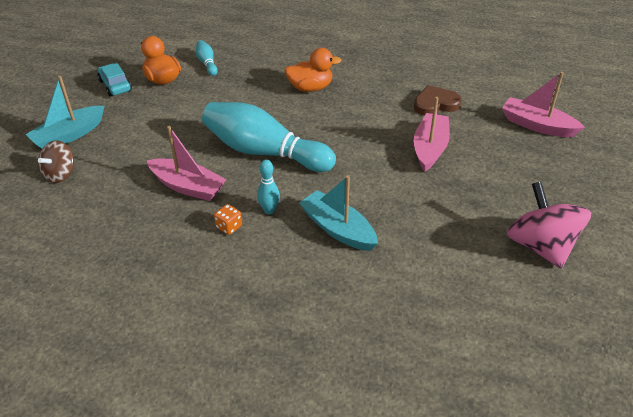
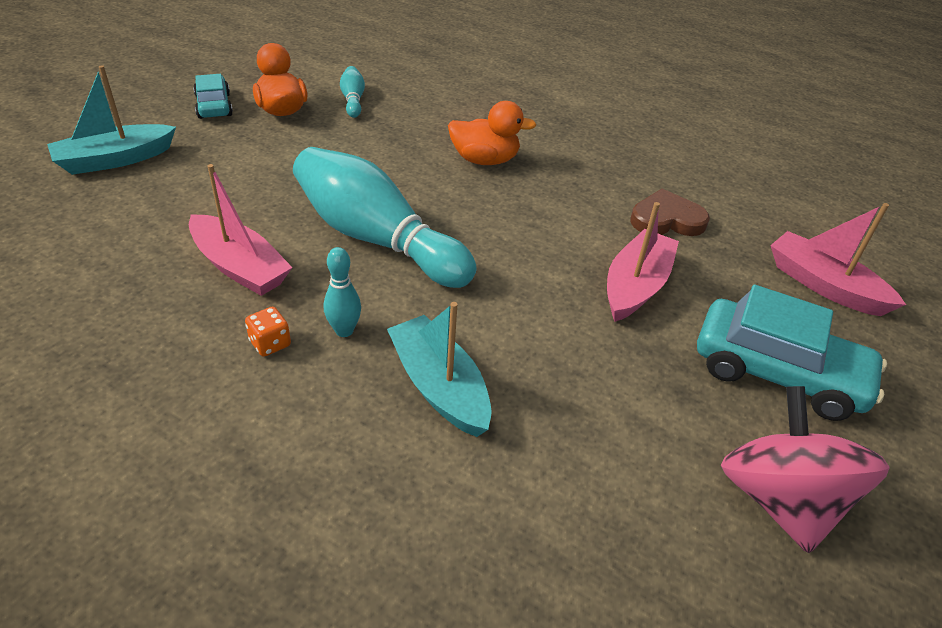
camera: 10 degrees right, 0 degrees up
brown spinning top [38,140,74,183] -> none
none -> turquoise car [697,284,887,421]

